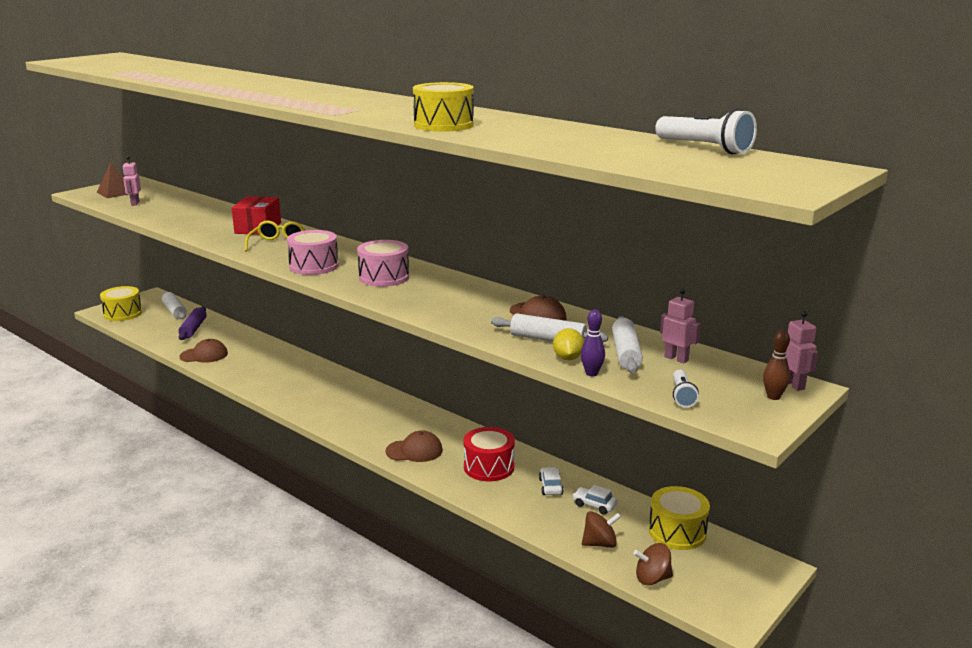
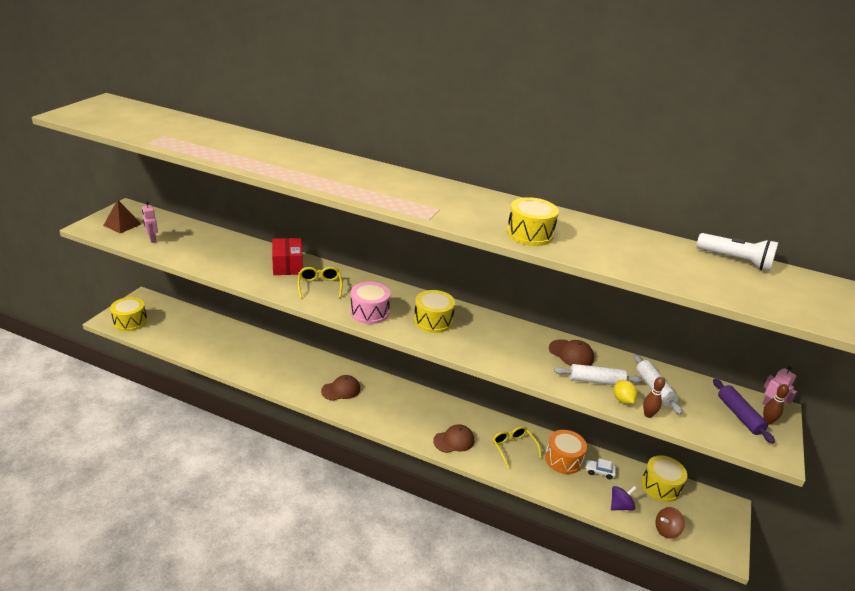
camera: 20 degrees left, 10 degrees up
white rolling pin [162,292,187,319] -> none
purple rolling pin [178,307,207,340] -> purple rolling pin moved to [713,379,775,444]
brown cap [180,339,228,363] -> brown cap moved to [321,375,360,401]
pink drum [357,240,409,287] -> yellow drum [414,290,455,333]
red drum [463,427,515,481] -> yellow glasses [492,426,542,468]
white car [539,467,564,495] -> orange drum [545,430,587,474]
purple bowling pin [581,310,605,376] -> brown bowling pin [643,377,665,418]
brown spinning top [582,511,621,548] -> purple spinning top [611,486,637,511]
pink robot [660,289,701,363] -> none
white flashlight [673,370,699,407] -> none

